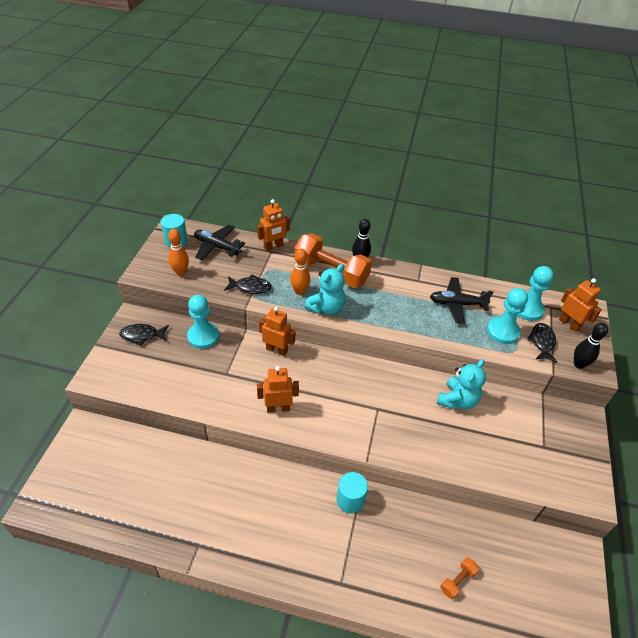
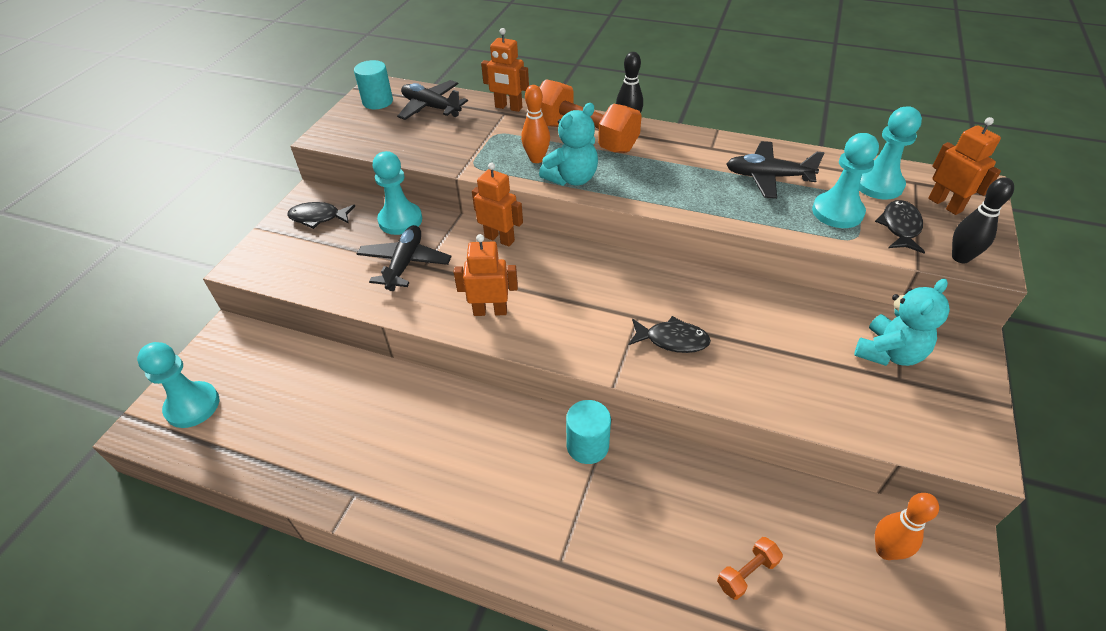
camera: 10 degrees right, 0 degrees up
orange bowling pin [168,229,189,276] -> orange bowling pin moved to [875,493,939,560]
black fish [224,274,272,294] -> black fish moved to [629,316,711,353]
orange robot [257,199,290,251] -> orange robot turned 45 degrees clockwise [481,28,529,112]
turquoise teddy bear [437,359,486,410] -> turquoise teddy bear moved to [854,278,950,366]
none -> turquoise pawn [137,342,219,428]
none -> black plane [357,225,452,291]

